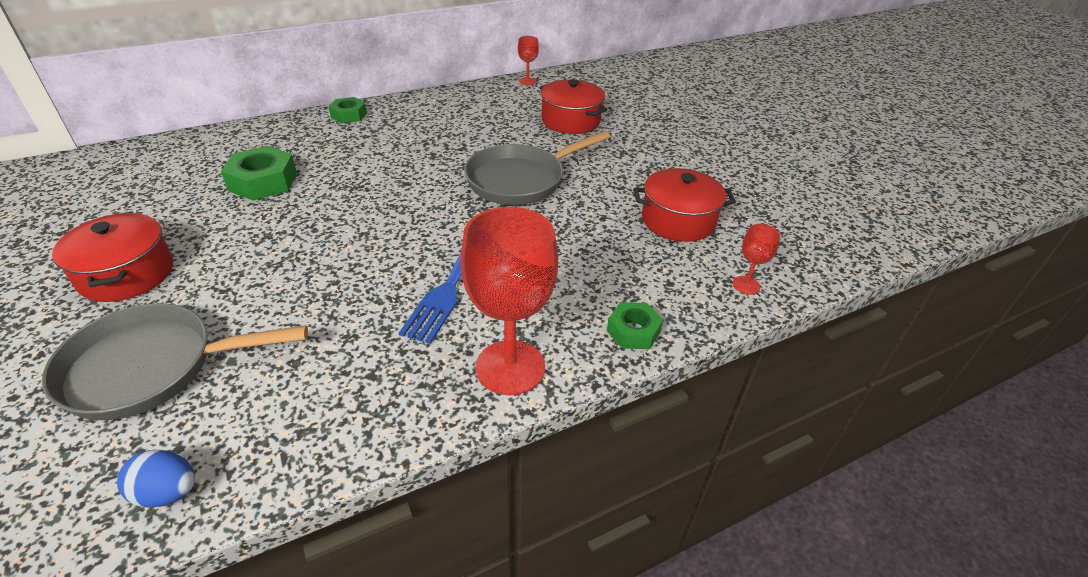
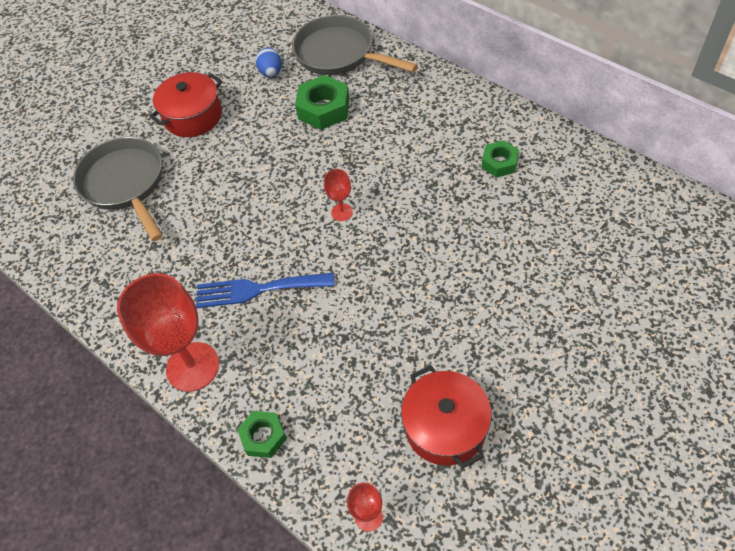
camera: 75 degrees right, 15 degrees up
blue egg [117,450,195,508] -> blue egg moved to [256,47,282,77]
green nut [329,97,367,123] -> green nut moved to [481,140,519,177]
grey pan [464,131,610,205] -> grey pan moved to [292,15,417,75]
red goblet [518,36,539,85] -> red goblet moved to [324,169,353,221]
red pot [540,79,607,134] -> none

